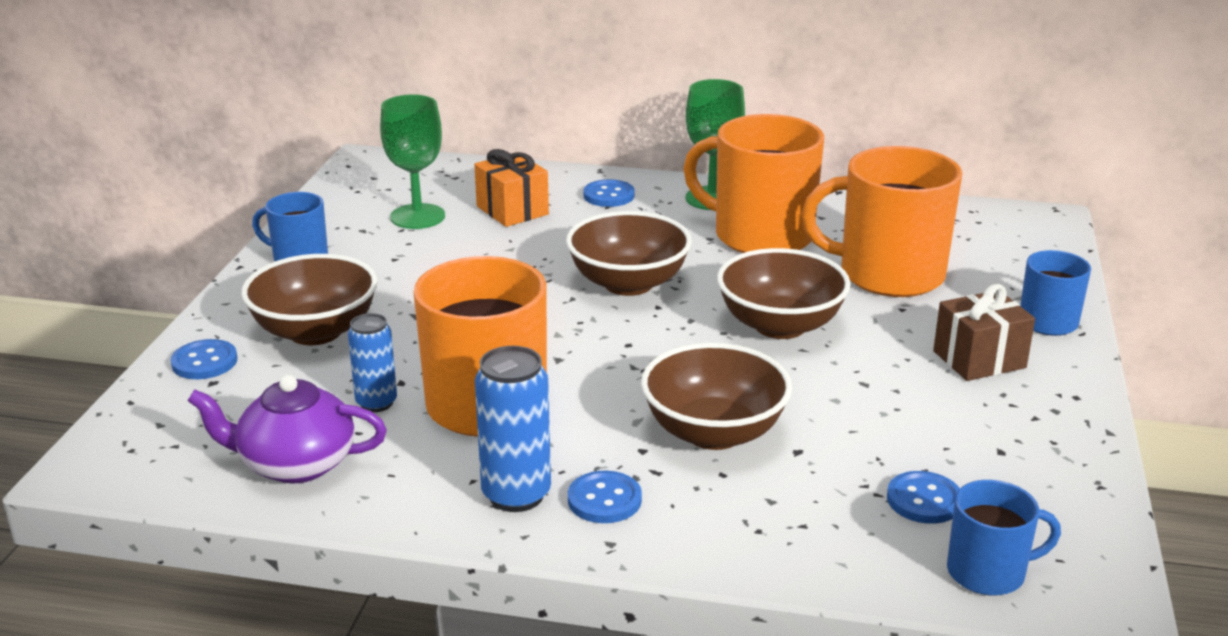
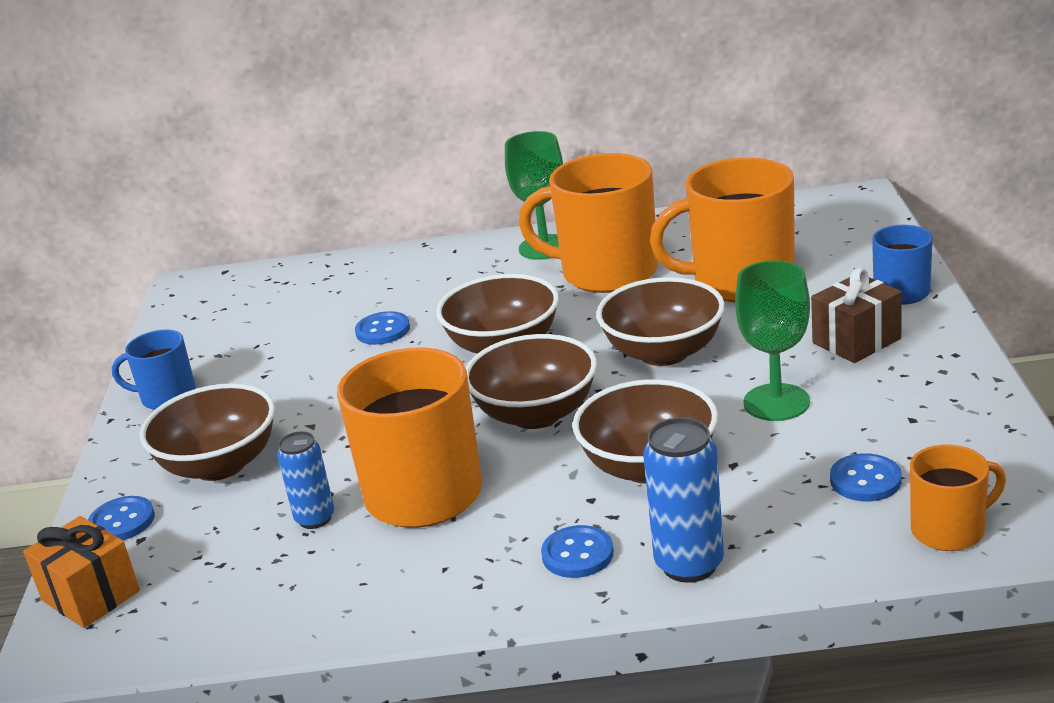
camera: 10 degrees left, 0 degrees up
purple teapot [188,375,387,484] -> none
green goblet [380,94,445,229] -> green goblet moved to [735,260,810,421]
orange gift [474,149,549,227] -> orange gift moved to [23,516,140,628]
blue can [475,346,551,512] -> blue can moved to [643,418,724,583]
blue button [583,179,635,207] -> blue button moved to [355,311,410,345]
blue mug [947,480,1061,596] -> orange mug [910,444,1006,551]
none -> brown bowl [466,334,597,429]

